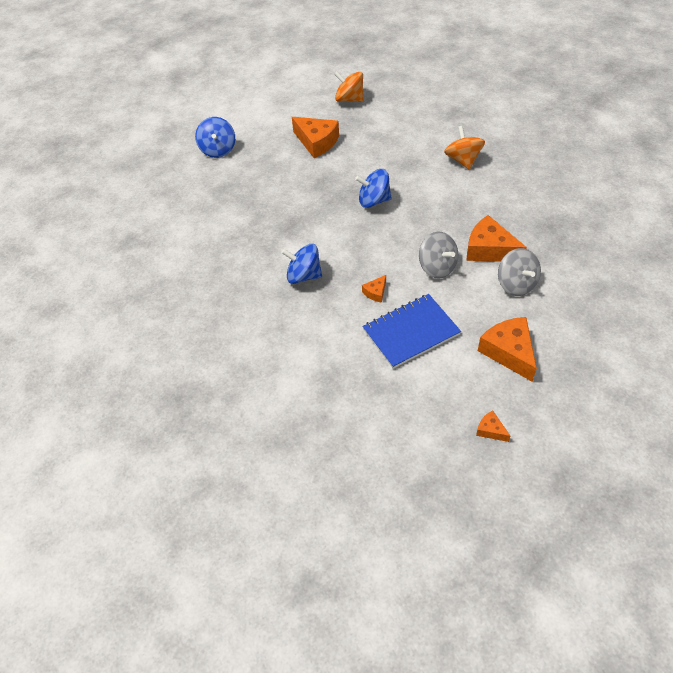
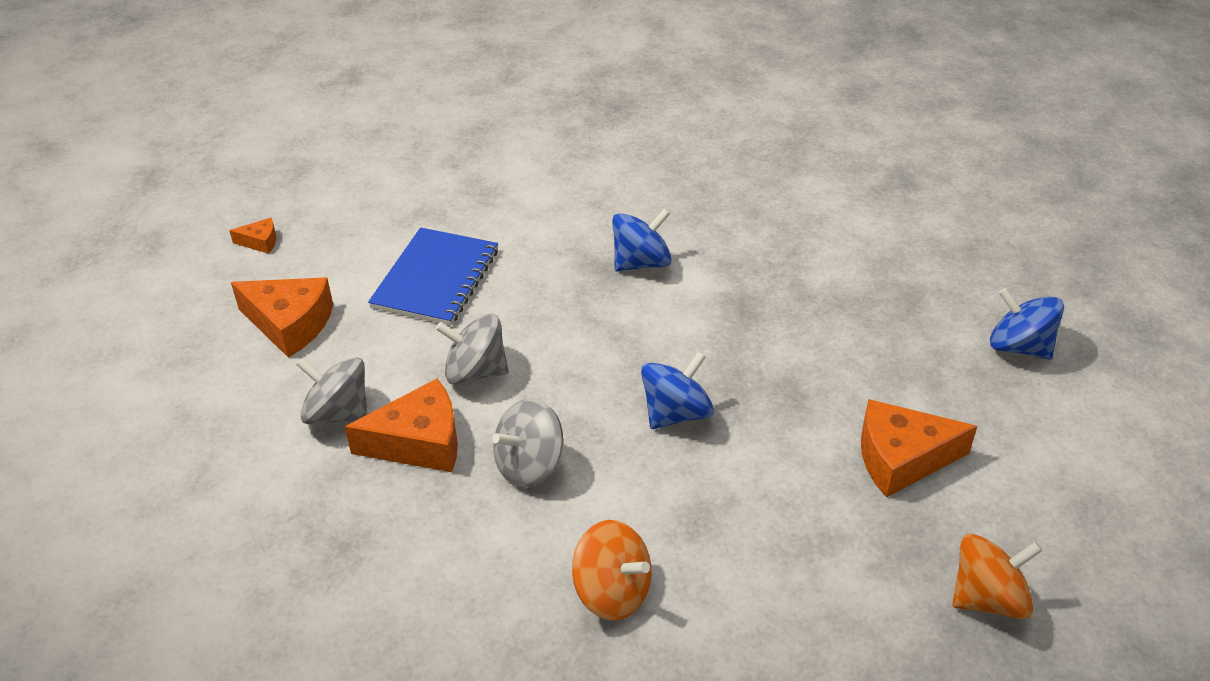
camera: 135 degrees right, 10 degrees down
orange cheese [362,275,386,303] -> none
none -> grey spinning top [492,398,563,488]

